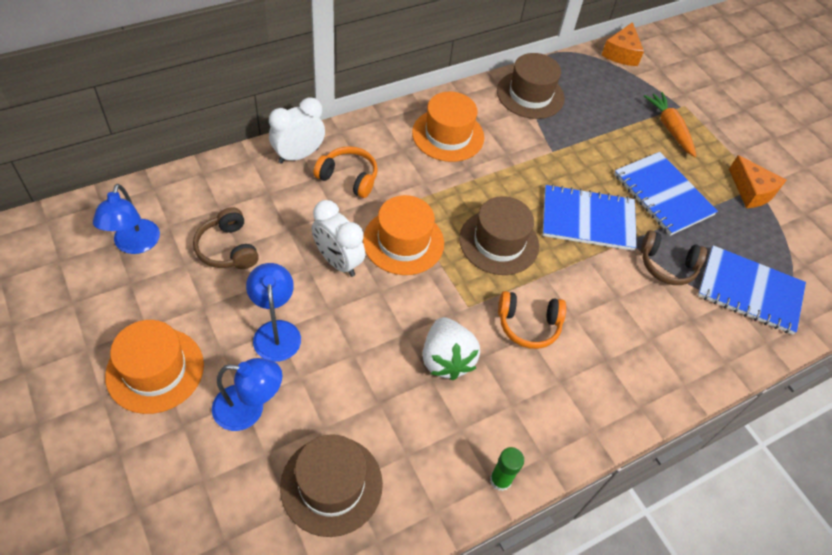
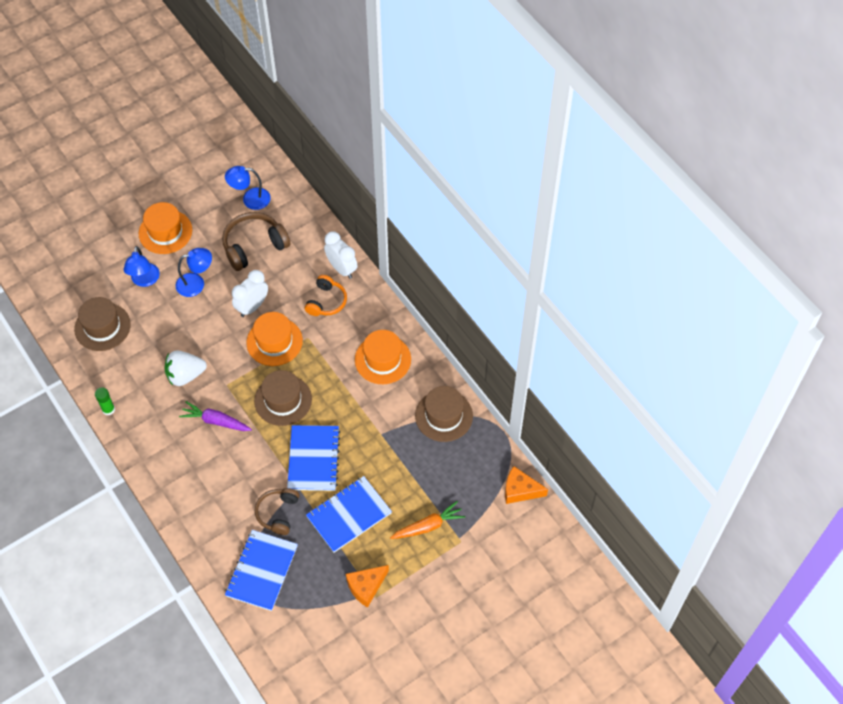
camera: 90 degrees right, 5 degrees up
brown headphones [193,207,259,269] -> brown headphones [222,212,291,271], size x1.54
orange headphones [498,291,566,349] -> purple carrot [179,401,252,431]

